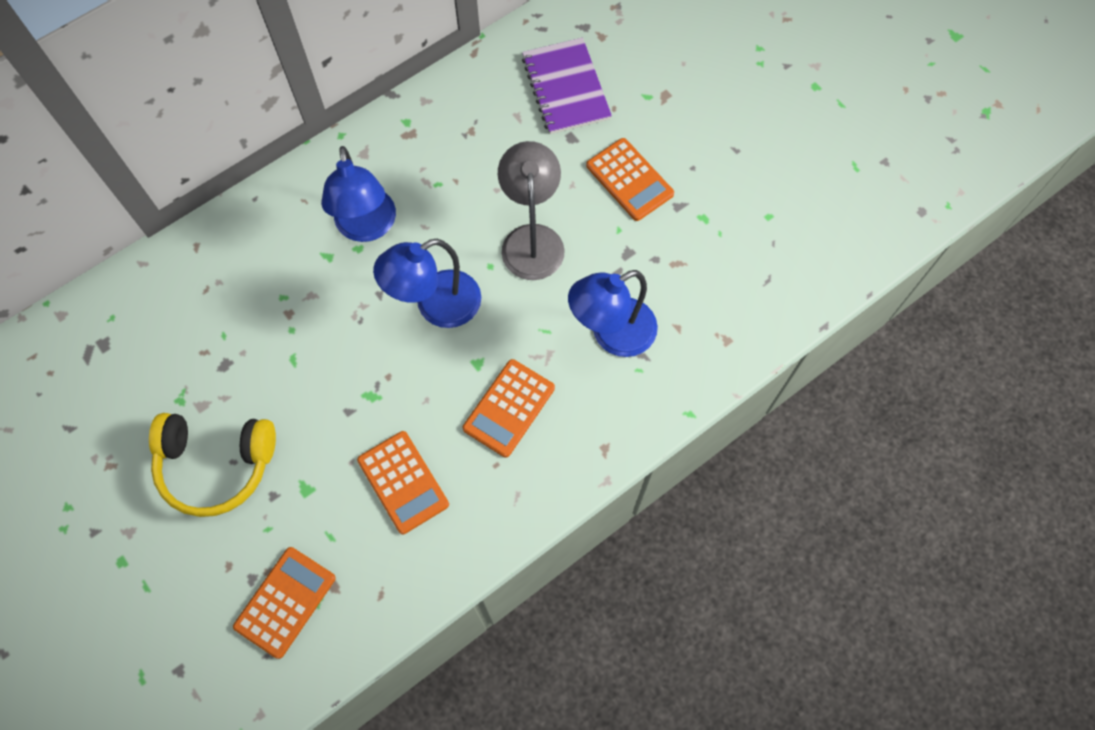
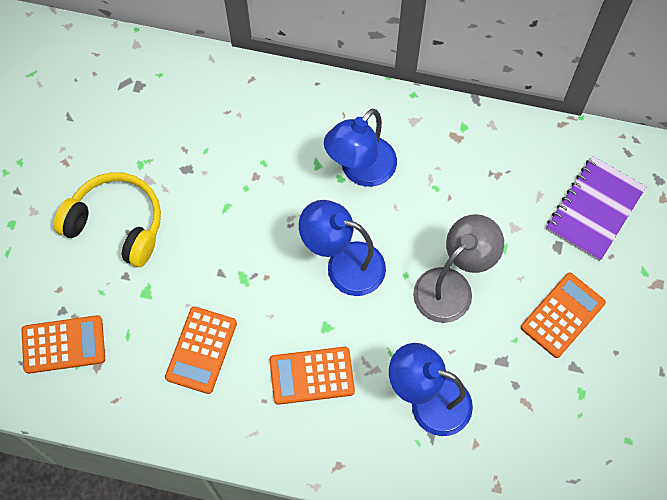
camera: 50 degrees right, 0 degrees up
yellow headphones [149,413,276,517] -> yellow headphones turned 150 degrees clockwise [53,172,161,267]
orange calculator [586,138,674,221] -> orange calculator turned 150 degrees counterclockwise [521,273,606,358]

